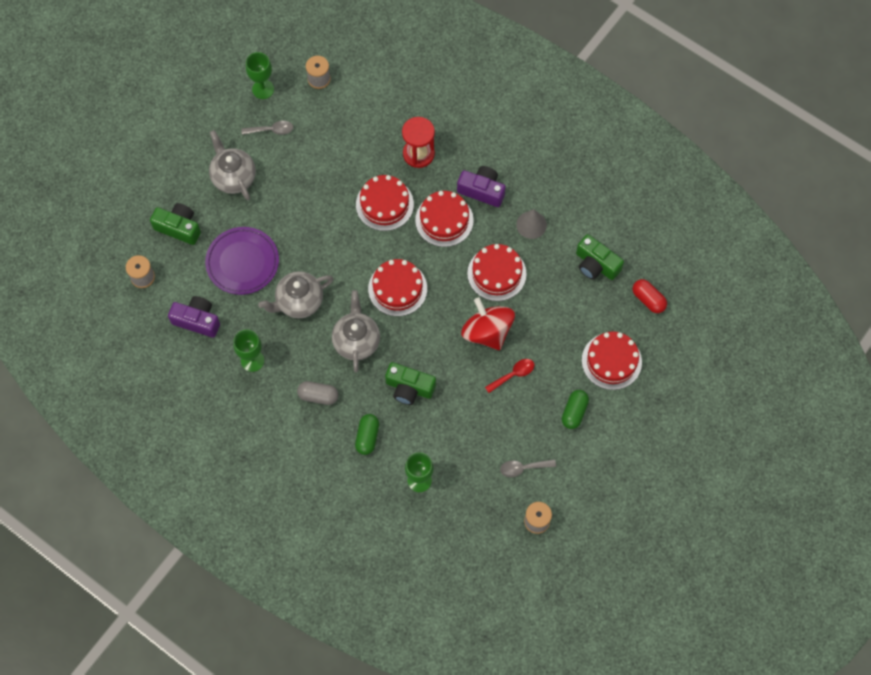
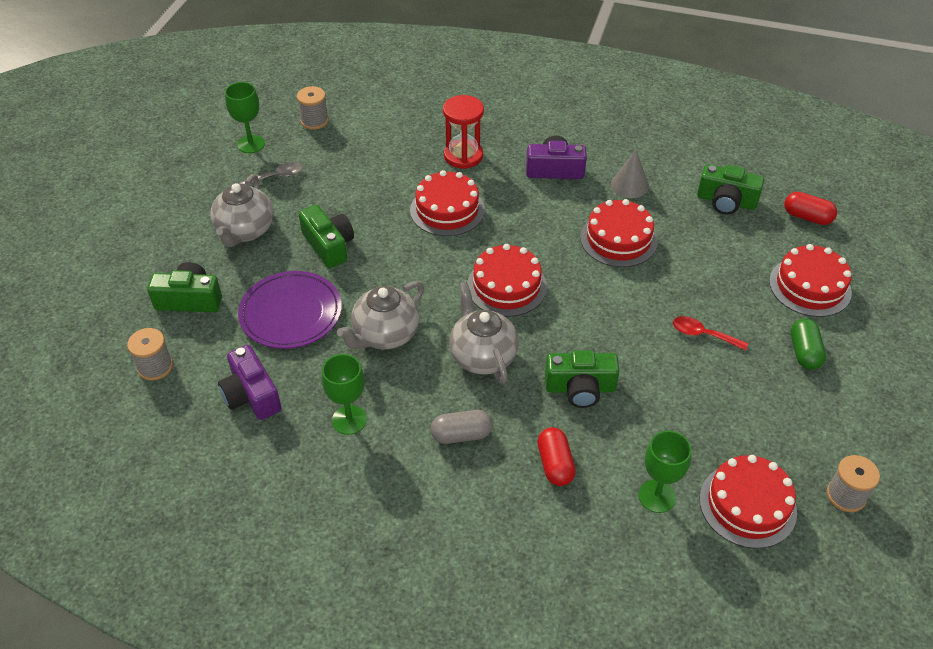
camera: 20 degrees left, 20 degrees down
purple camera [168,296,220,338] -> purple camera turned 120 degrees counterclockwise [218,345,281,420]
grey teapot [209,130,256,200] -> grey teapot turned 120 degrees counterclockwise [210,174,274,247]
green capsule [355,414,379,455] -> red capsule [537,427,576,486]
red cake [415,191,474,247] -> red cake moved to [700,455,797,549]
red spinning top [461,297,515,350] -> none
red spoon [485,359,534,393] -> red spoon turned 105 degrees counterclockwise [673,316,748,351]
grey spoon [500,459,556,477] -> none
none -> green camera [299,205,354,268]

